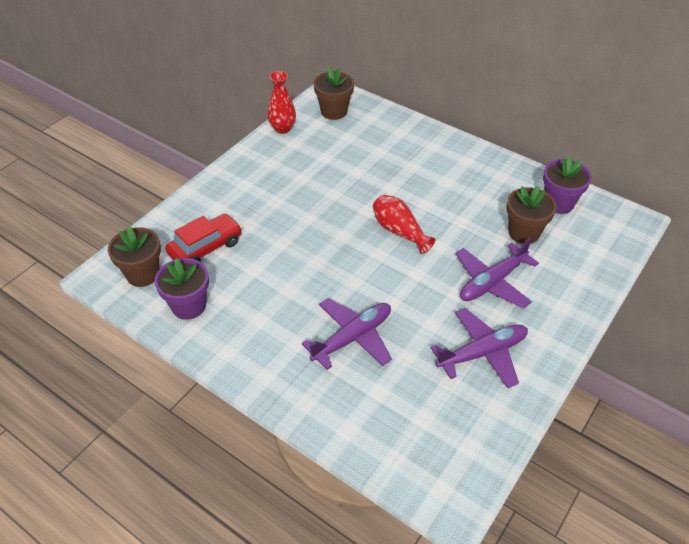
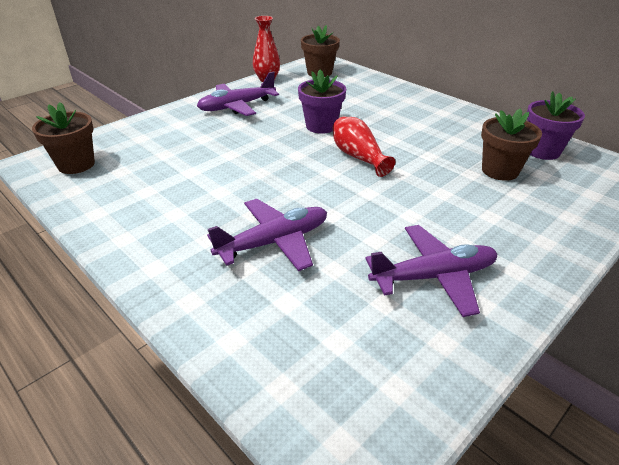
camera: 10 degrees right, 10 degrees down
purple flower pot [155,258,209,320] -> purple flower pot moved to [298,69,346,134]
red car [165,214,242,262] -> none
purple plane [455,237,539,308] -> purple plane moved to [197,72,279,116]

